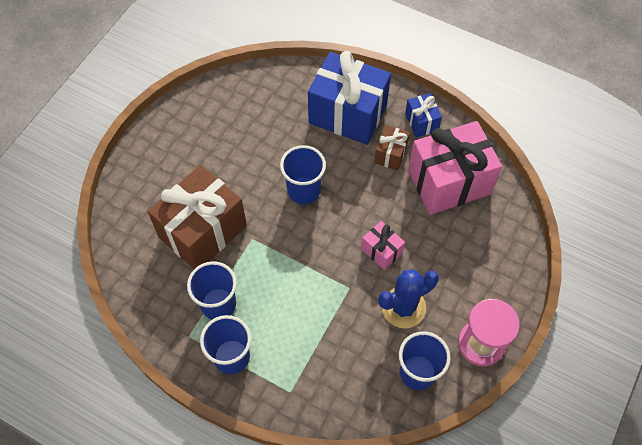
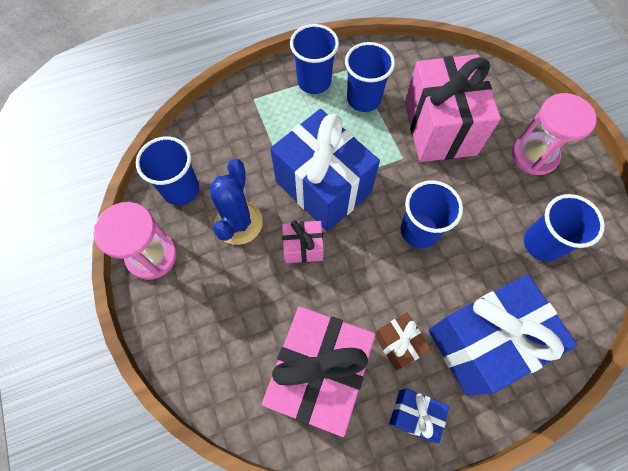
camera: 130 degrees right, 5 degrees up
brown gift [148,165,247,269] -> pink gift [405,54,501,162]
none -> blue gift [270,109,380,231]
none -> pink hourglass [512,93,597,175]
none -> blue cup [524,194,605,262]

